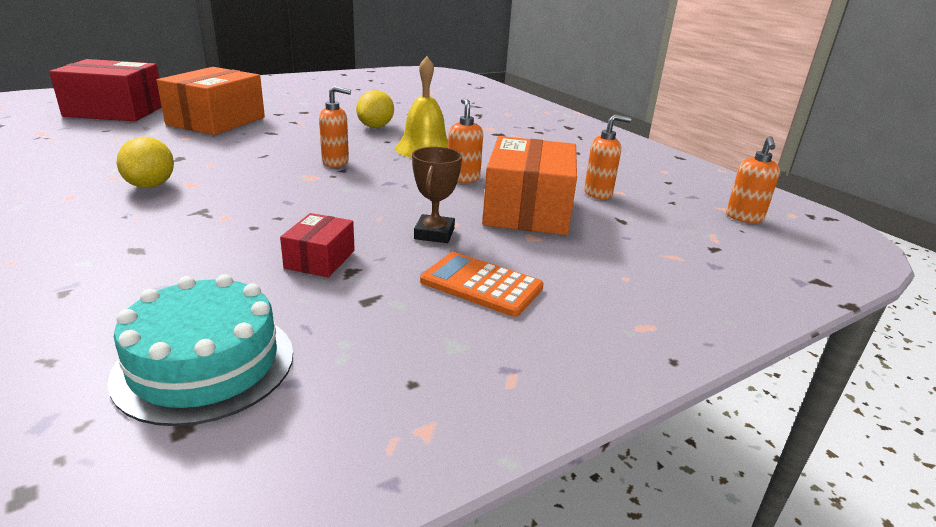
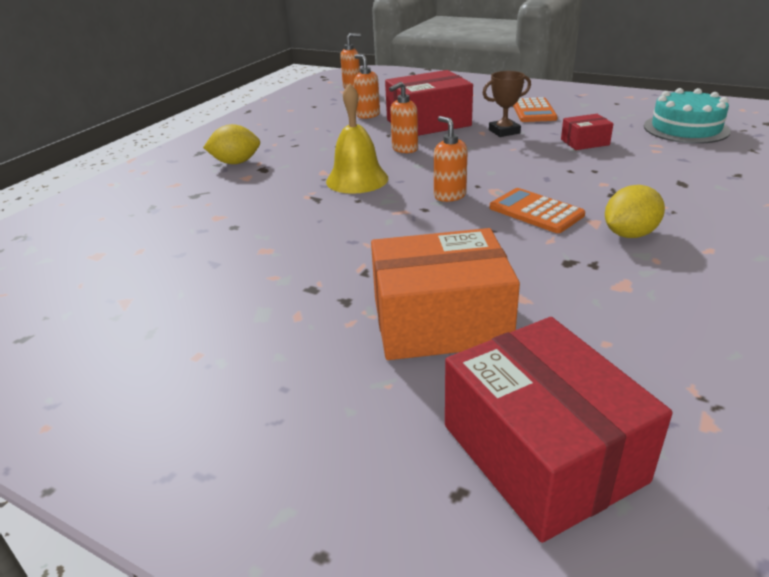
camera: 115 degrees left, 5 degrees up
yellow lemon [356,90,394,128] -> yellow lemon moved to [203,124,260,164]
orange box [482,136,577,235] -> red box [385,70,473,136]
none -> orange calculator [490,188,585,233]

